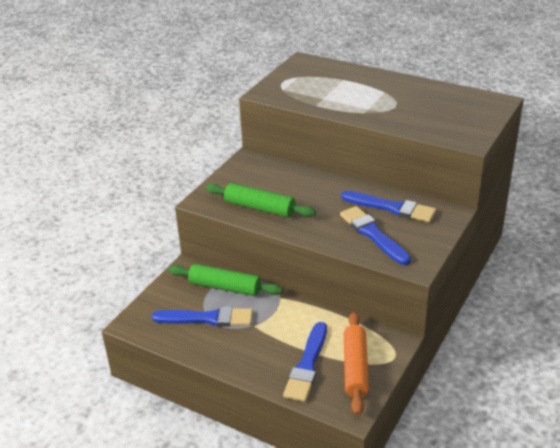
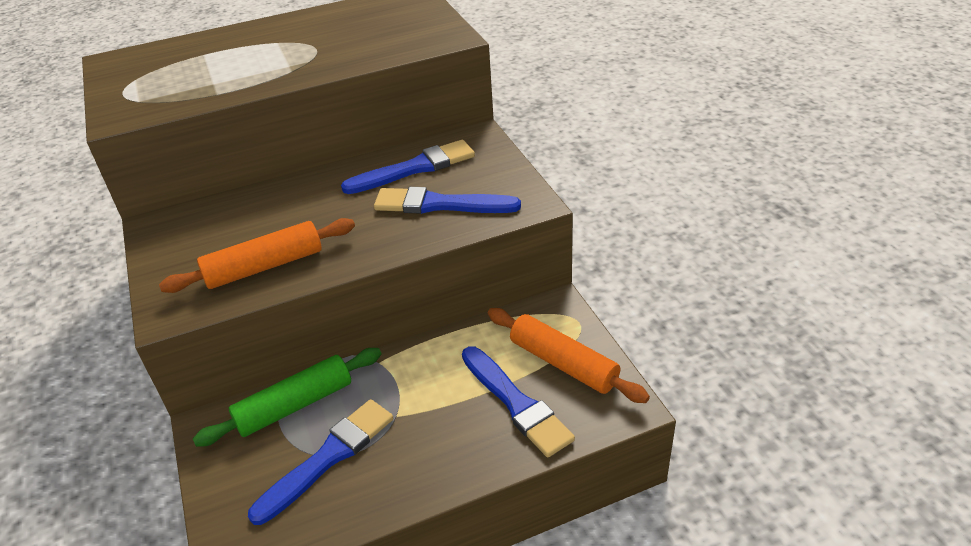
camera: 50 degrees left, 5 degrees up
green rolling pin [206,183,316,217] -> orange rolling pin [159,218,355,293]

